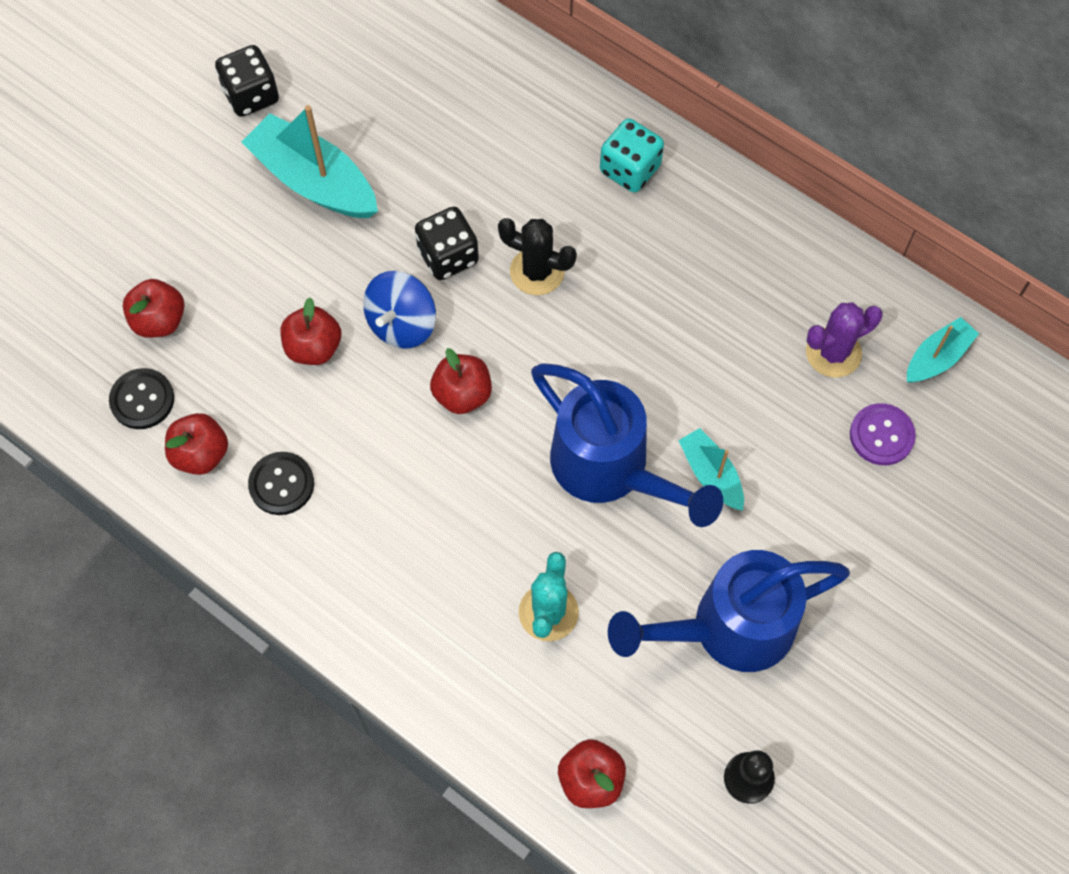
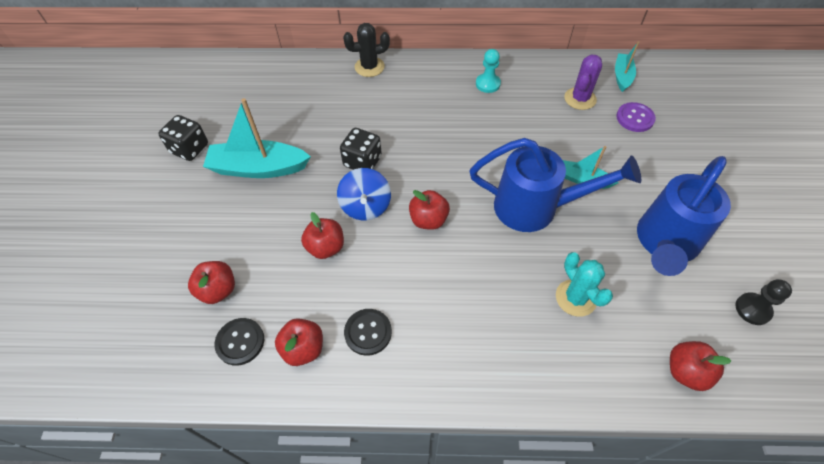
camera: 35 degrees left, 10 degrees down
black cactus [498,218,577,295] -> black cactus moved to [343,23,390,77]
turquoise dice [600,118,664,193] -> none
none -> turquoise pawn [476,49,501,93]

